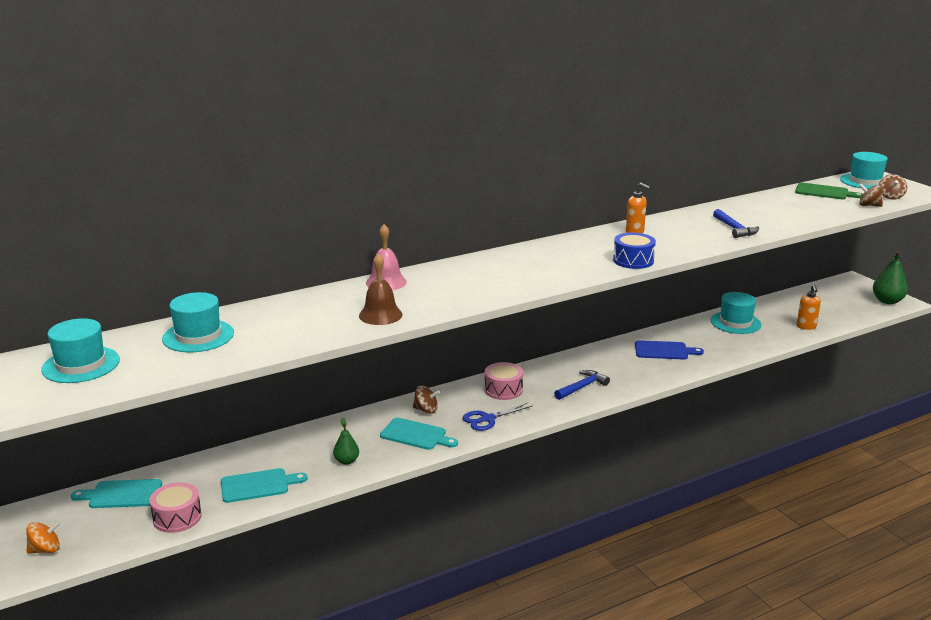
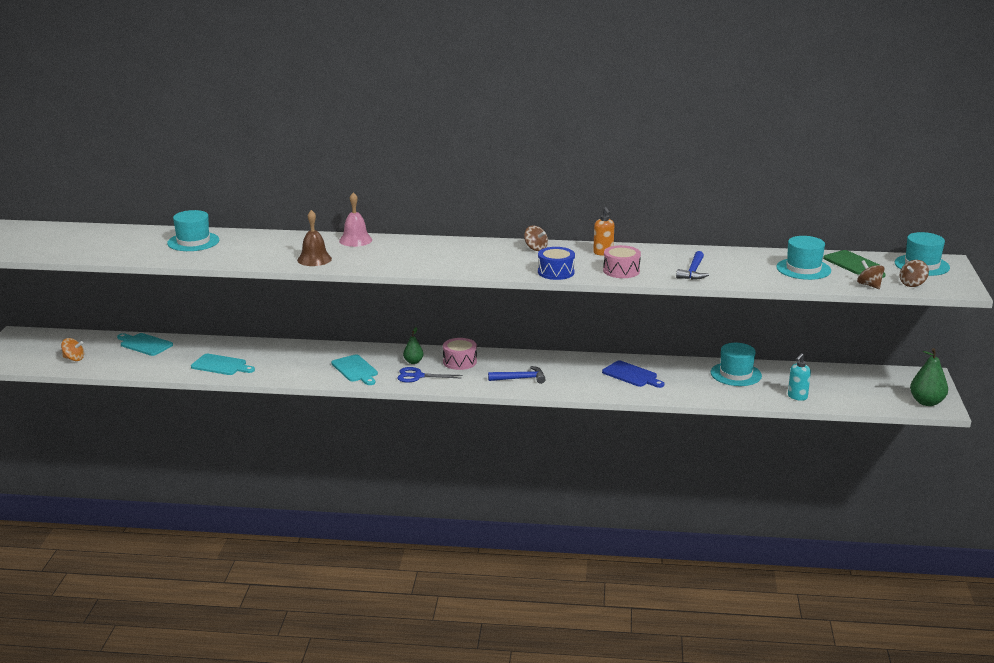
camera: 35 degrees right, 0 degrees up
turquoise hat [41,318,120,383] -> turquoise hat moved to [776,236,831,280]
pink drum [149,482,202,533] -> pink drum moved to [603,245,641,278]
green pear [333,418,359,465] -> green pear moved to [403,327,423,364]
brown spinning top [413,385,440,414] -> brown spinning top moved to [524,225,548,251]
orange soap dispenser [797,285,821,330] -> turquoise soap dispenser [788,353,811,401]

